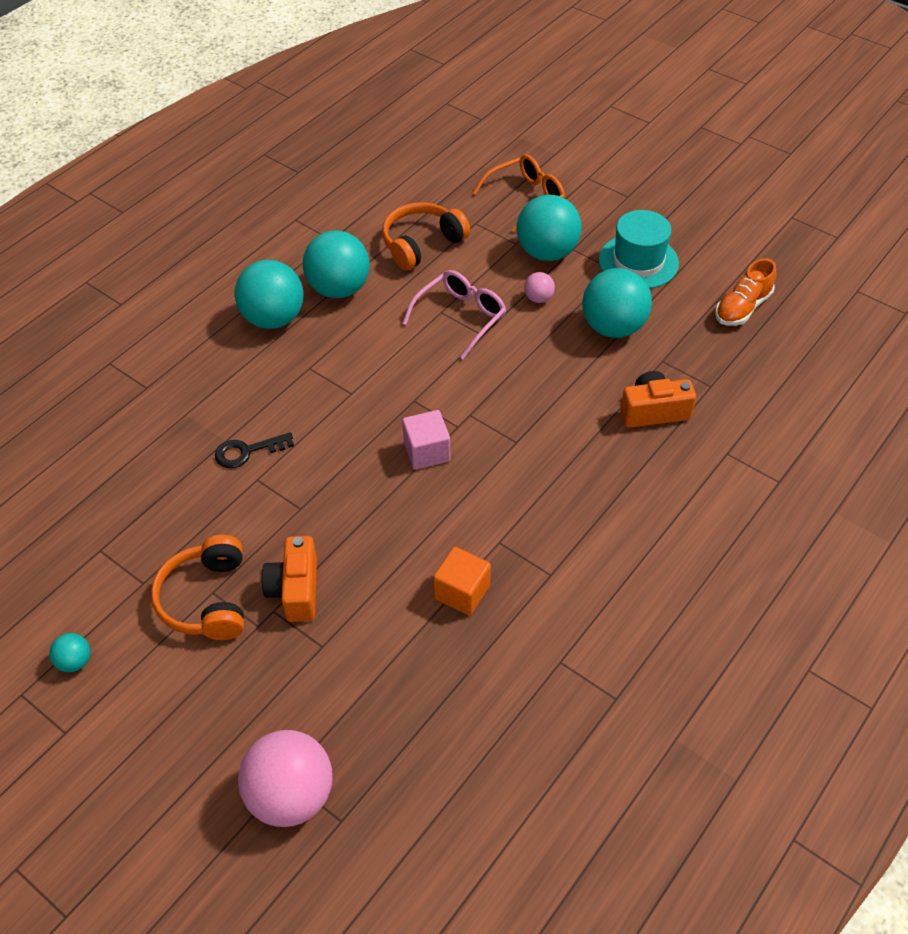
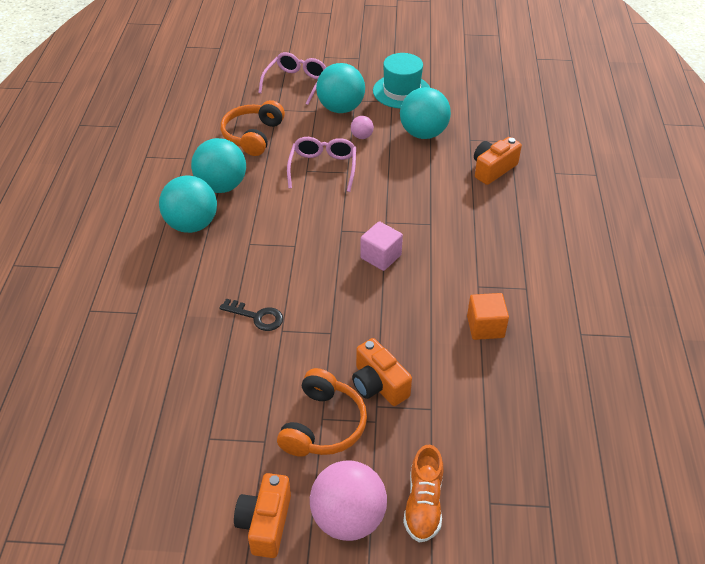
camera: 35 degrees left, 5 degrees down
turquoise ball [49,633,91,672] -> orange camera [234,473,291,558]
orange headphones [151,535,244,640] -> orange headphones turned 120 degrees counterclockwise [277,368,367,457]
black key [215,432,294,468] -> black key turned 105 degrees counterclockwise [219,299,283,331]
pink ball [238,730,333,827] -> pink ball moved to [310,460,387,541]
orange glasses [473,154,565,232] -> pink glasses [258,52,326,105]
orange shoe [715,258,776,326] -> orange shoe moved to [403,445,444,543]

